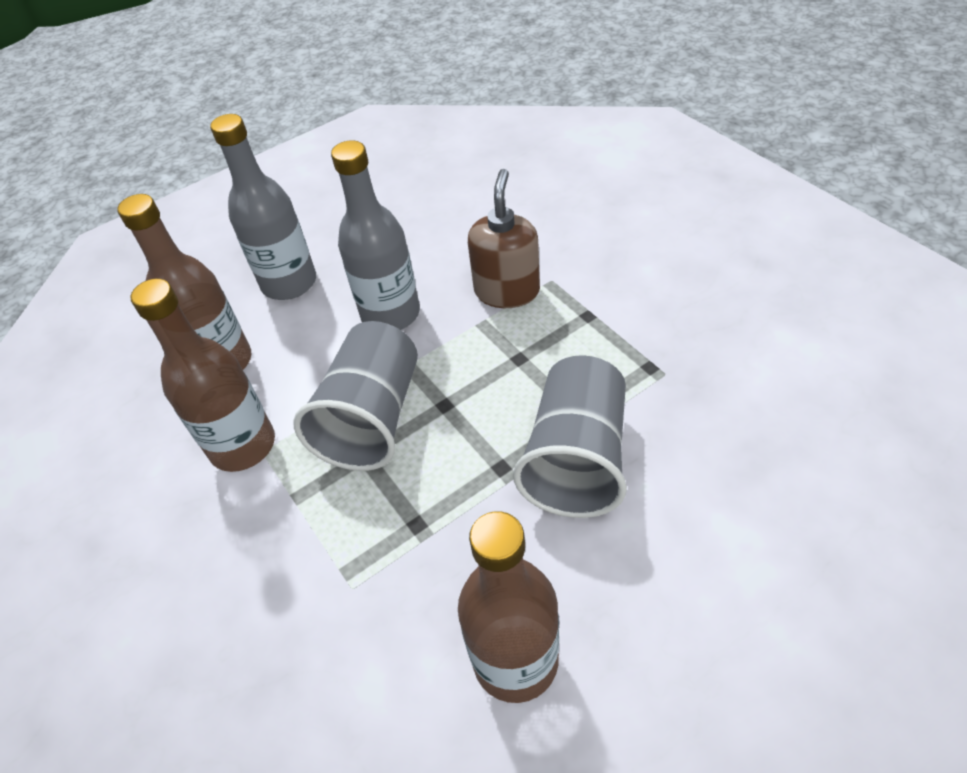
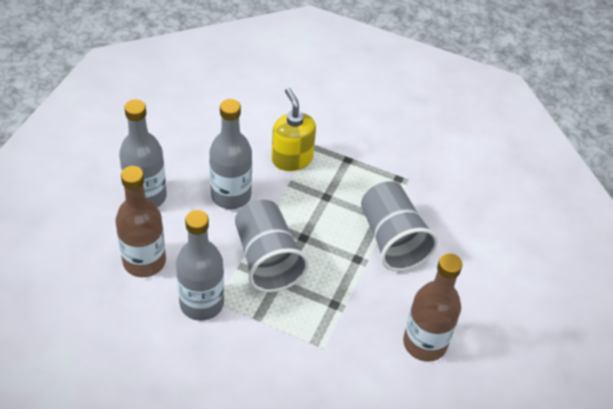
camera: 40 degrees left, 0 degrees up
brown bottle [130,278,275,472] -> grey bottle [176,210,224,321]
brown soap dispenser [468,169,540,308] -> yellow soap dispenser [271,88,316,171]

